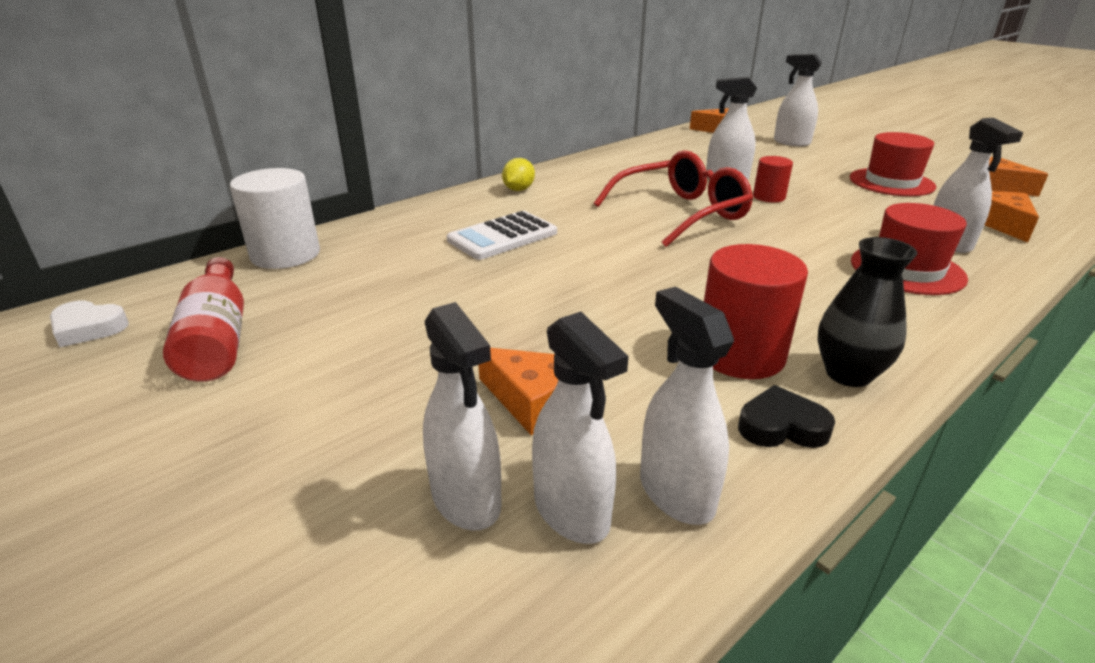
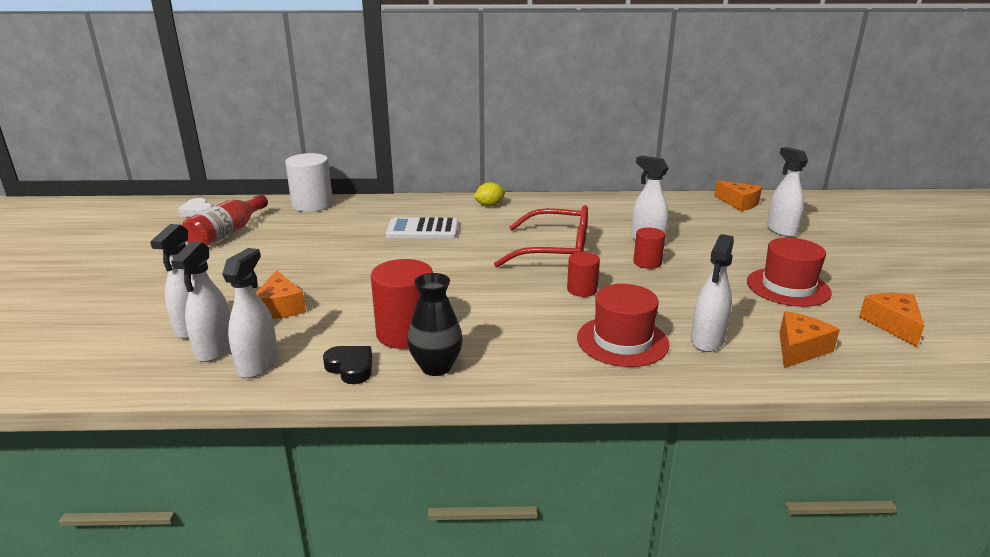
camera: 40 degrees right, 5 degrees down
none -> red cylinder [567,252,600,297]

